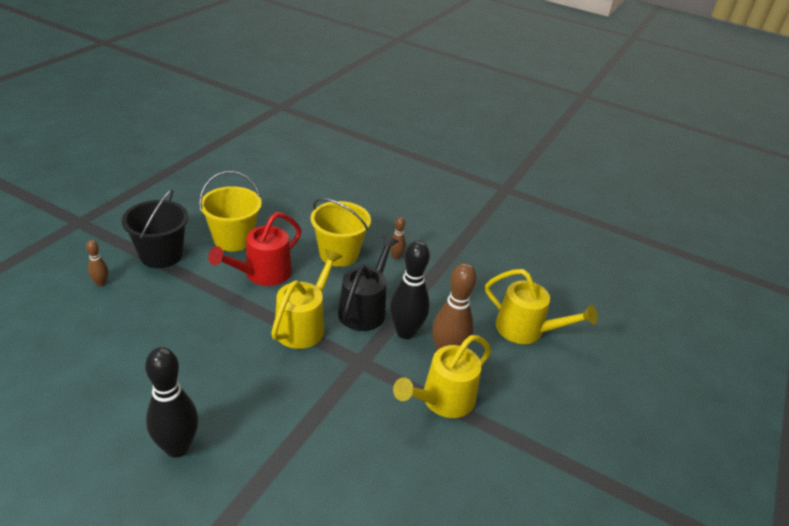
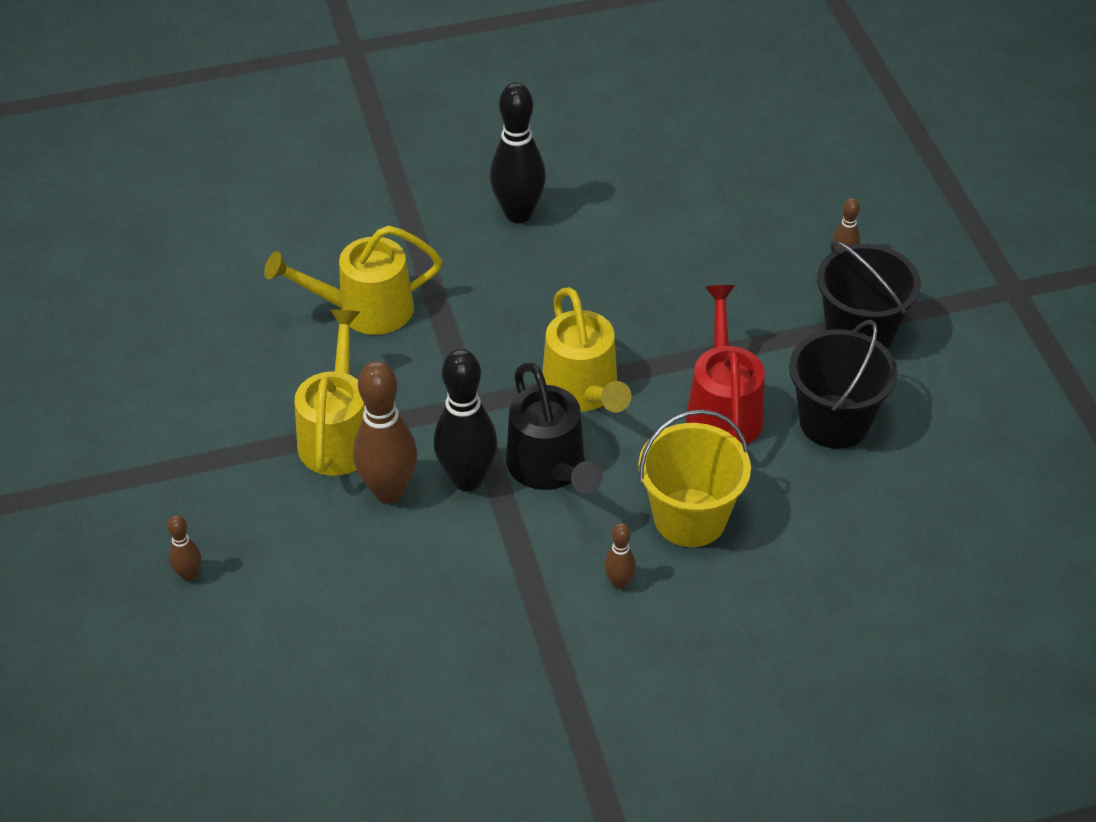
camera: 140 degrees right, 10 degrees up
yellow bucket [199,171,262,252] -> black bucket [789,320,898,449]
yellow watering can [485,269,598,344] -> yellow watering can moved to [264,226,442,335]
none -> brown bowling pin [167,515,201,581]

